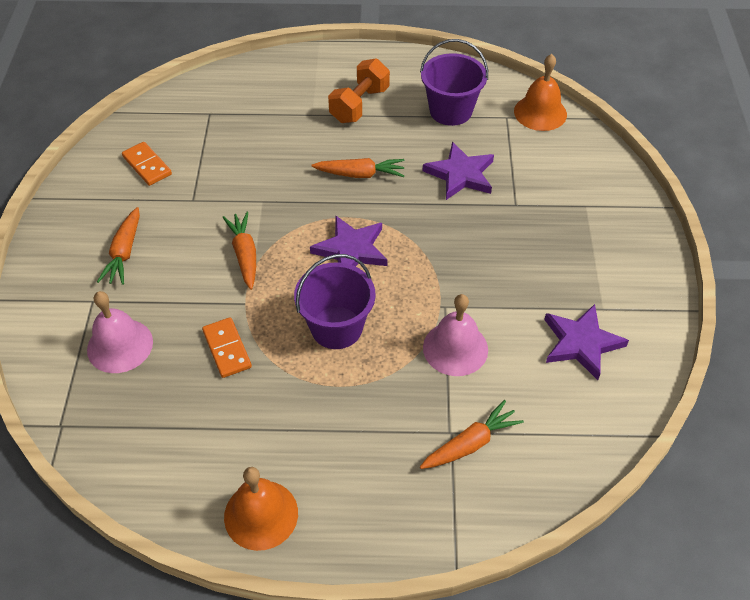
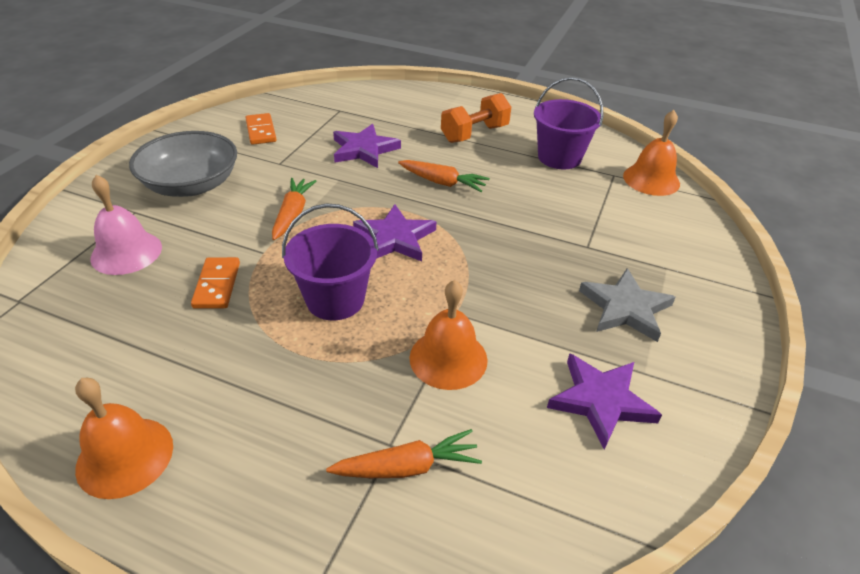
camera: 20 degrees right, 10 degrees down
orange carrot [97,207,140,285] -> grey bowl [129,131,237,197]
purple star [422,142,494,200] -> purple star moved to [333,124,401,168]
pink bell [423,294,488,376] -> orange bell [409,280,488,390]
none -> grey star [579,268,676,342]

